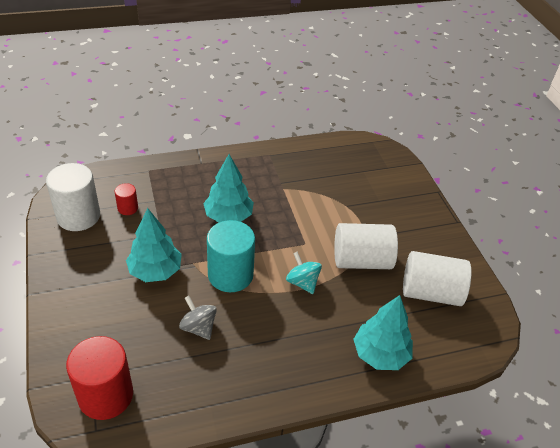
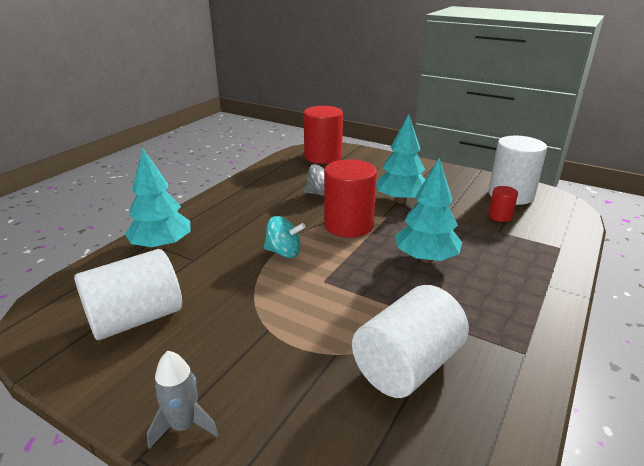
camera: 140 degrees right, 15 degrees down
turquoise cylinder [207,220,255,292] -> red cylinder [324,159,377,238]
white cylinder [334,223,398,269] -> white cylinder moved to [352,285,469,398]
none -> grey rocket [147,351,219,449]

